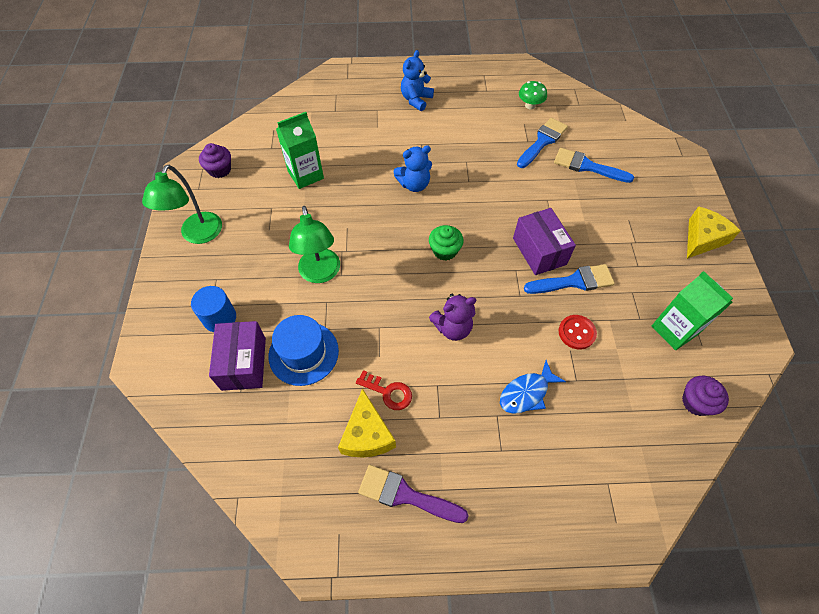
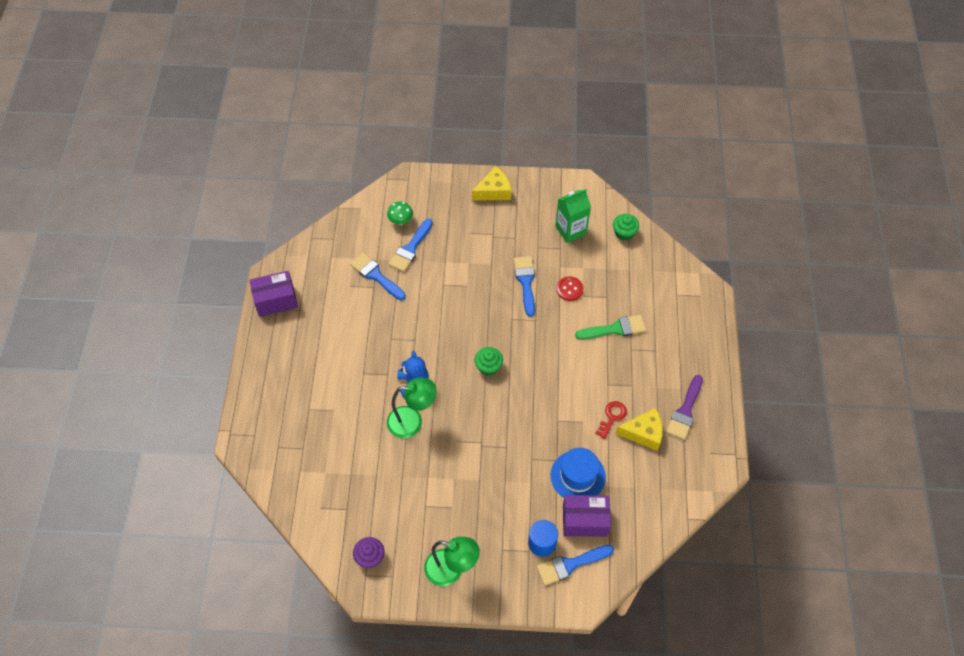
camera: 85 degrees left, 0 degrees up
green carton [276,112,324,189] -> none
green lamp [289,206,340,283] -> green lamp moved to [387,378,437,438]
blue teddy bear [401,50,434,111] -> none
purple teddy bear [429,294,476,341] -> none
blue fish [500,360,566,414] -> green brush [575,315,646,339]
purple box [513,208,576,275] -> purple box moved to [249,271,298,317]
green mushroom [519,81,547,109] -> green mushroom moved to [387,201,413,225]
purple cupcake [682,376,729,416] -> green cupcake [613,214,639,241]
yellow cheese [687,206,740,259] -> yellow cheese turned 105 degrees clockwise [472,166,511,201]
none -> blue brush [536,545,614,586]

